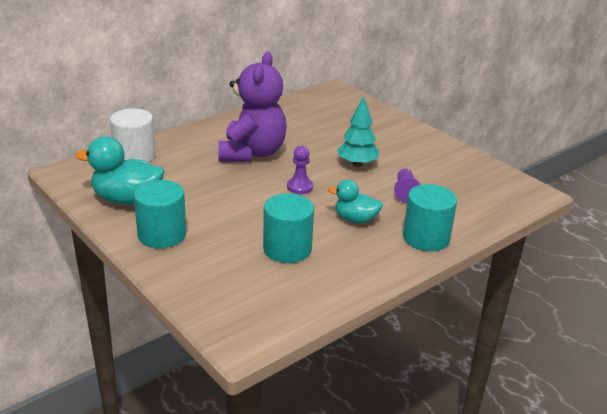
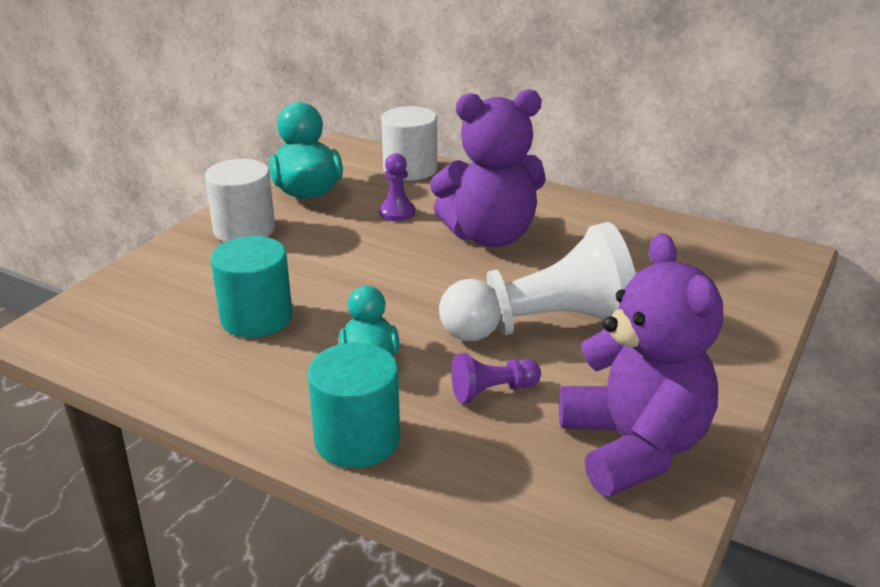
camera: 70 degrees right, 0 degrees up
turquoise cylinder [134,180,186,248] -> white cylinder [205,159,275,242]
purple pawn [287,146,313,194] -> purple pawn moved to [379,153,415,221]
turquoise tree [337,96,379,167] -> white pawn [439,222,636,341]
none -> purple teddy bear [559,233,723,496]

